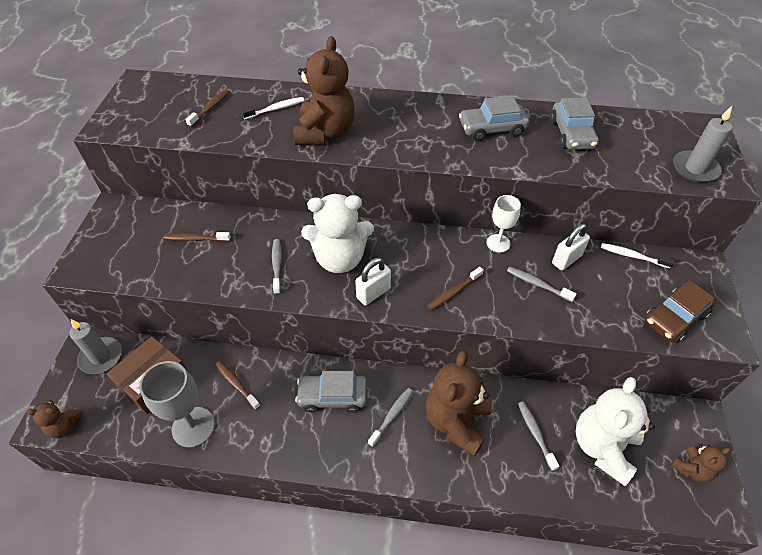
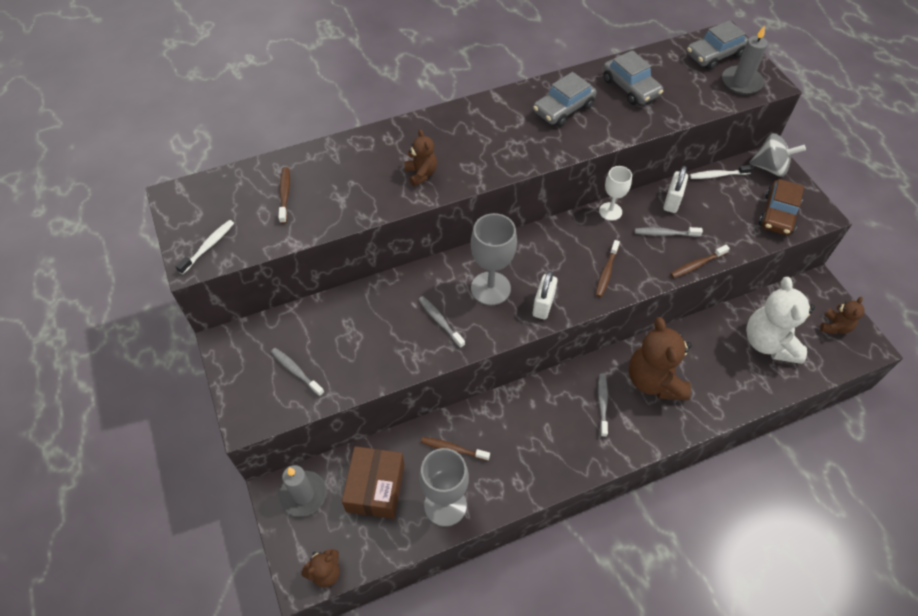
camera: 30 degrees left, 5 degrees up
brown toothbrush [164,232,231,242] -> brown toothbrush moved to [670,245,730,278]
white toothbrush [241,97,304,120] -> white toothbrush moved to [176,220,234,274]
brown teddy bear [293,36,355,145] -> brown teddy bear [404,129,437,187], size x0.51
grey car [295,371,367,413] -> grey car moved to [687,20,748,70]
white teddy bear [301,194,374,273] -> grey goblet [471,213,517,305]
grey toothbrush [518,402,559,471] -> grey toothbrush moved to [271,348,324,397]
none -> grey spinning top [749,133,806,177]

